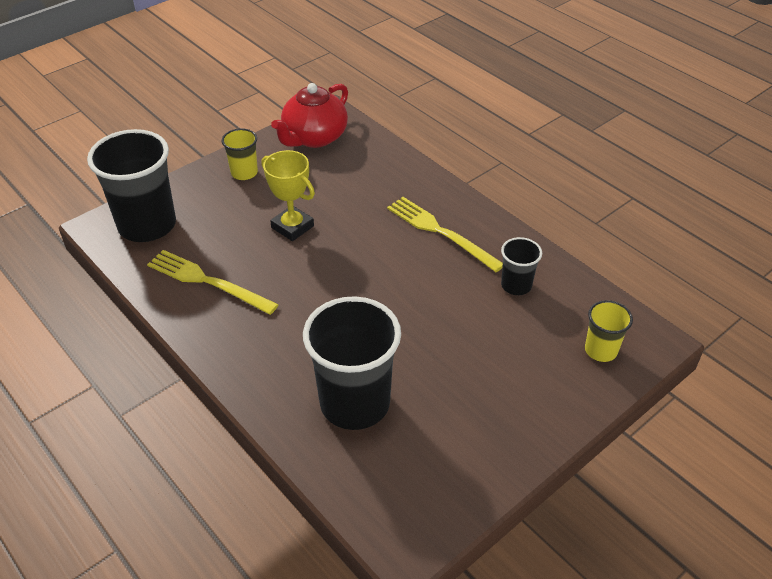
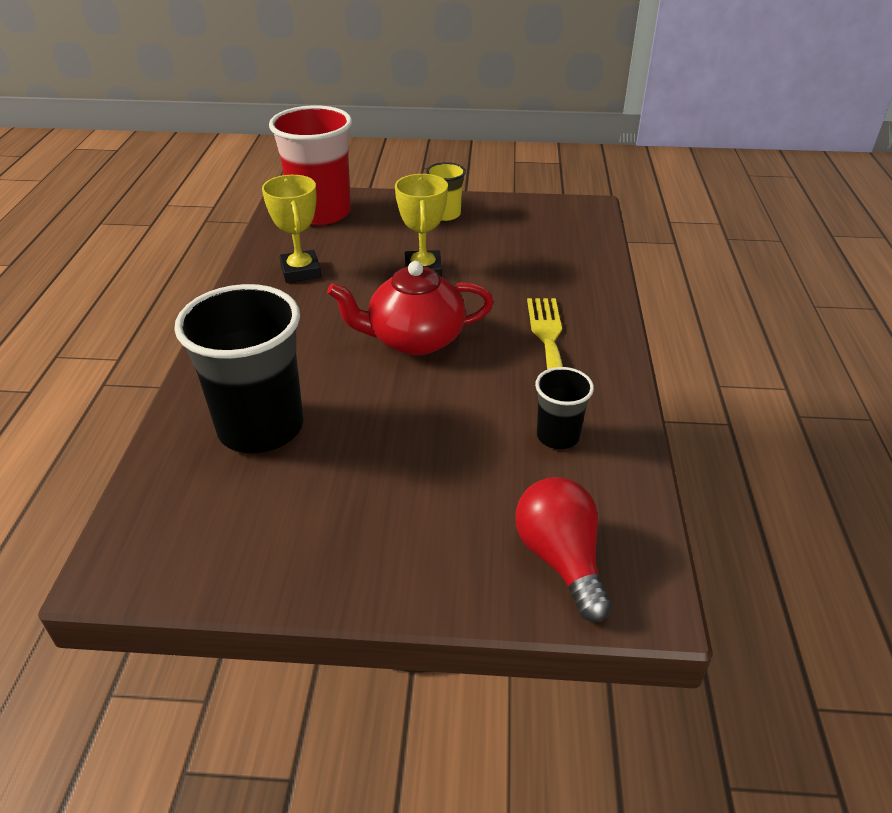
camera: 45 degrees right, 5 degrees down
black cup [87,129,176,242] -> red cup [269,105,352,225]
yellow fork [147,250,279,315] -> yellow trophy [262,175,321,283]
red teapot [271,83,348,148] -> red teapot moved to [327,261,494,355]
yellow cup [585,300,633,362] -> red light bulb [515,477,612,622]

